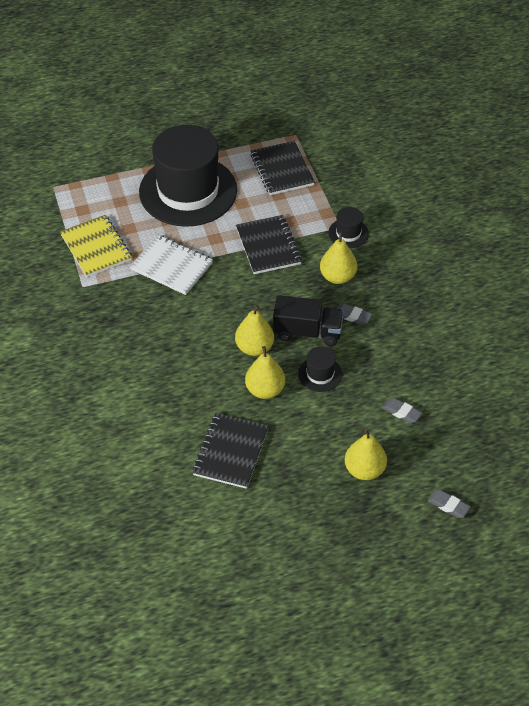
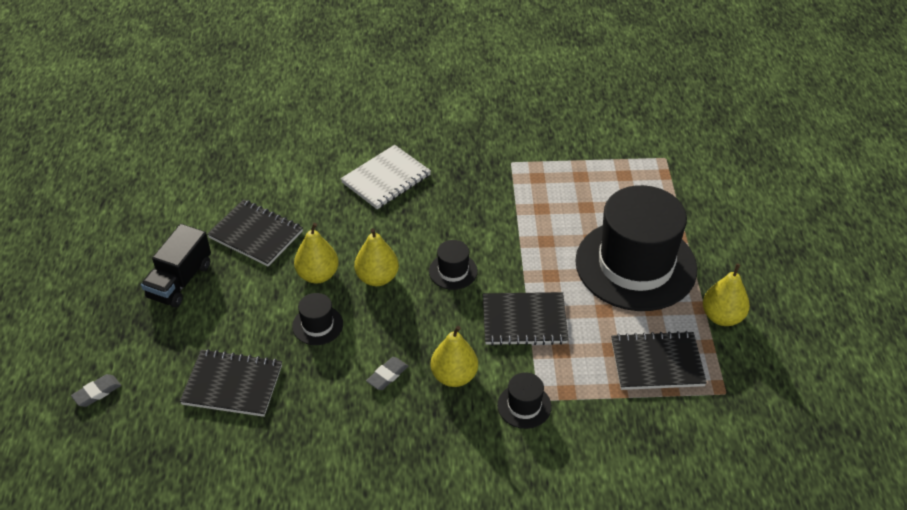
camera: 105 degrees right, 5 degrees down
yellow notebook [60,215,132,278] -> none
white notebook [130,235,213,295] -> white notebook moved to [341,145,431,209]
black truck [273,295,344,346] -> black truck moved to [141,224,211,308]
yellow pear [345,429,387,480] -> yellow pear moved to [703,263,750,326]
grey eraser [382,397,422,424] -> black notebook [180,349,282,417]
none -> black hat [429,240,478,290]

